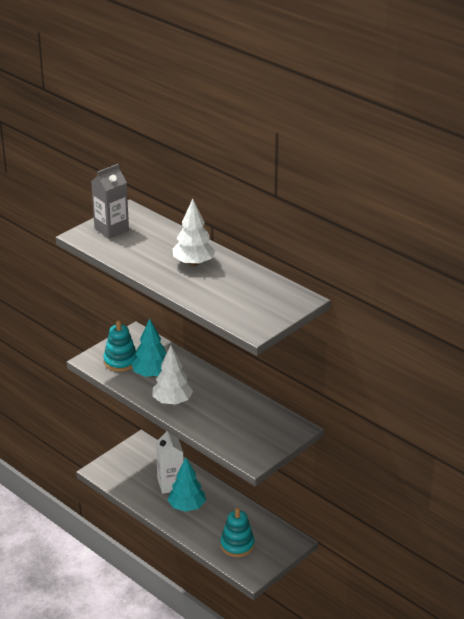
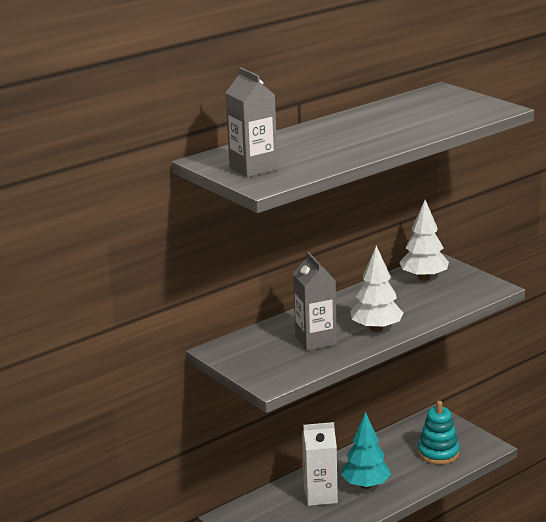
camera: 80 degrees left, 10 degrees down
turquoise stacking toy [103,320,137,372] -> none
turquoise tree [131,318,166,378] -> grey carton [293,252,337,351]
white tree [173,199,216,266] -> white tree moved to [399,200,449,281]

